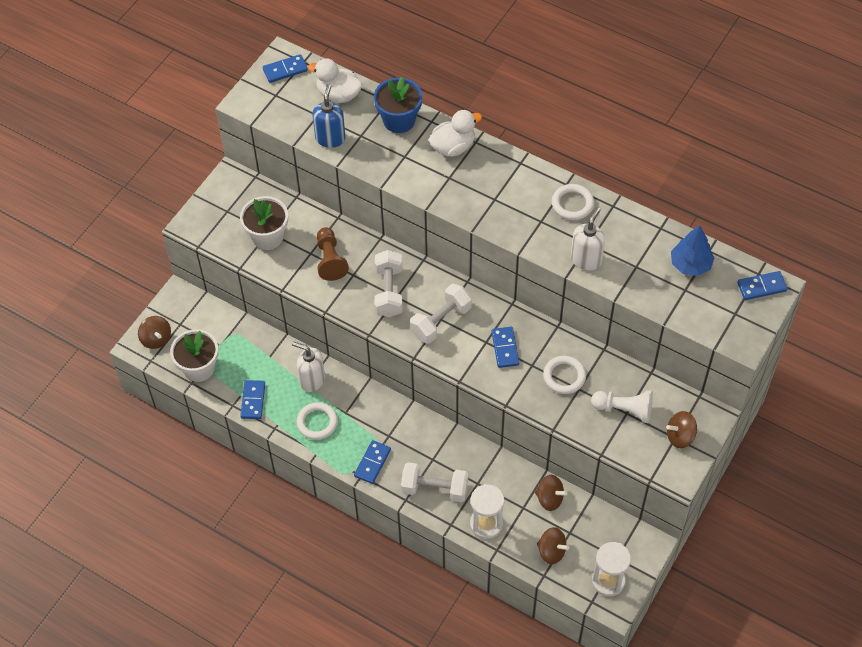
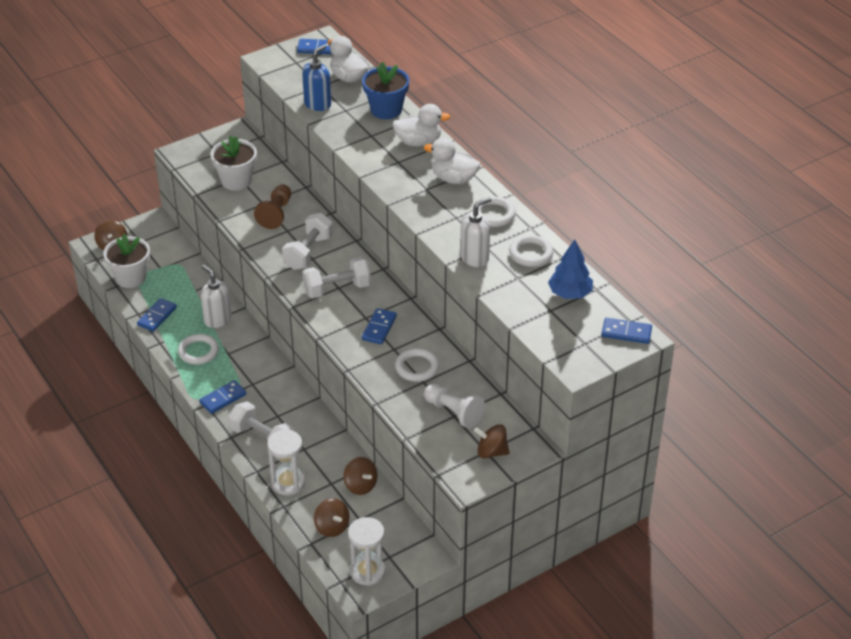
camera: 25 degrees right, 15 degrees down
none -> white duck [424,138,480,184]
none -> white ring [509,235,554,267]

